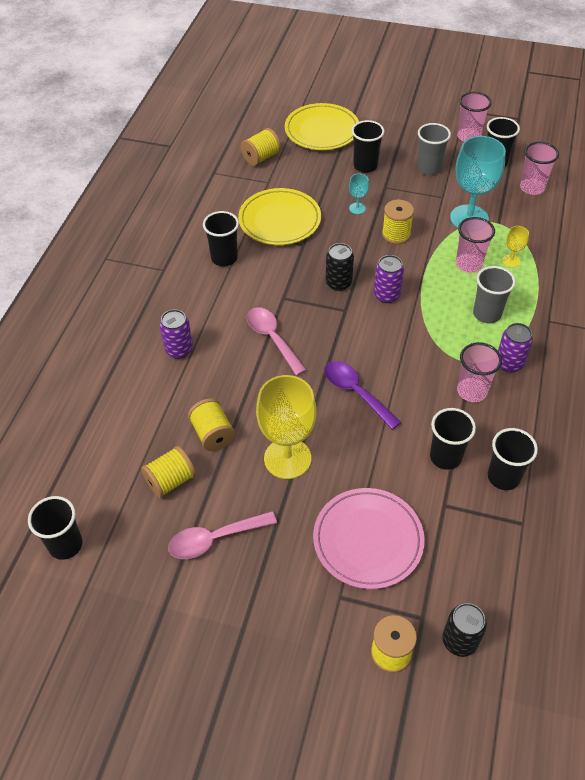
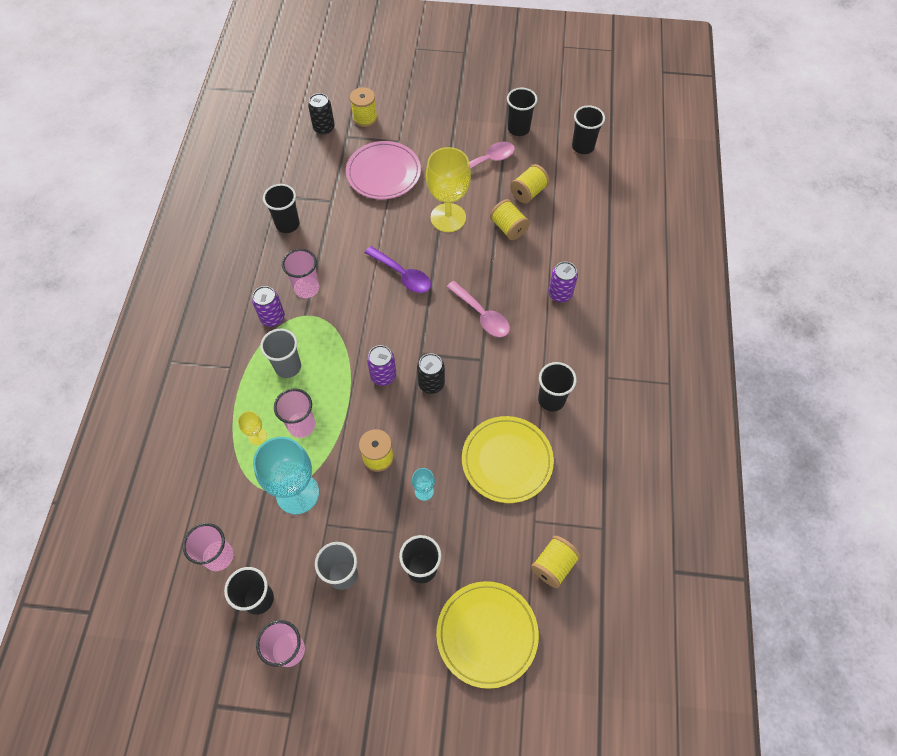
camera: 170 degrees right, 10 degrees up
black cup [430,408,476,470] -> black cup moved to [507,88,537,136]

